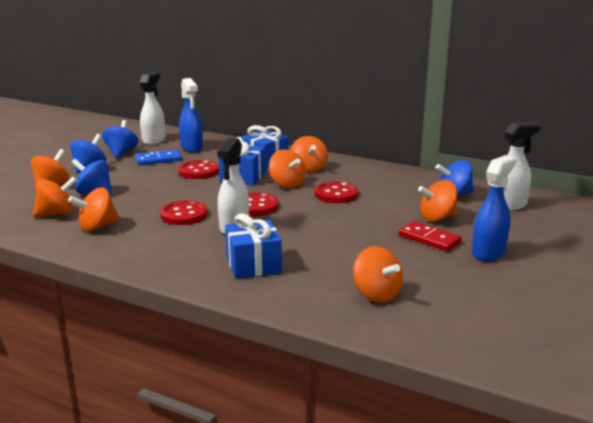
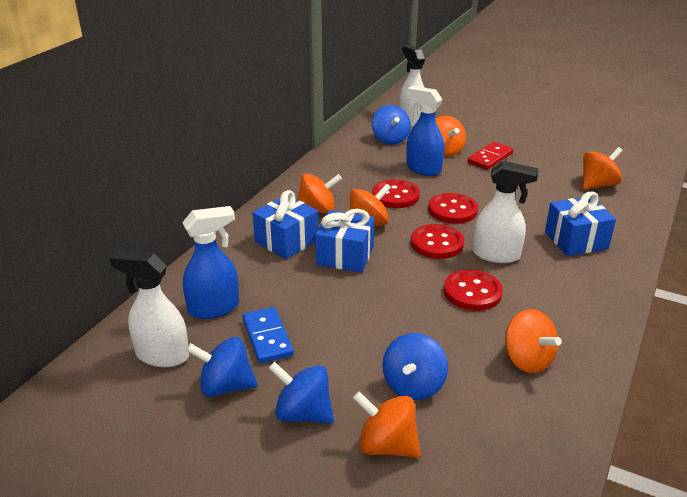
camera: 90 degrees left, 10 degrees up
orange spinning top [33,177,77,217] -> none
red button [178,160,219,179] -> red button moved to [428,193,478,224]
blue spray bottle [472,155,517,261] -> blue spray bottle moved to [406,86,444,176]

